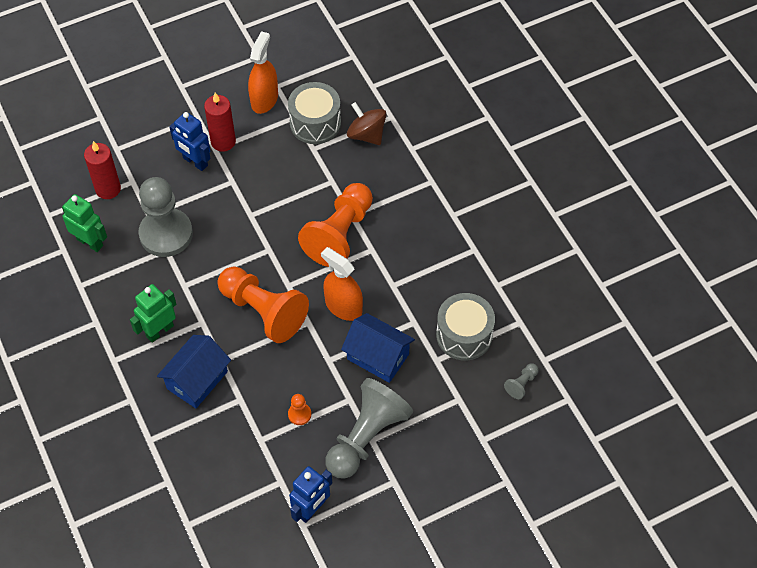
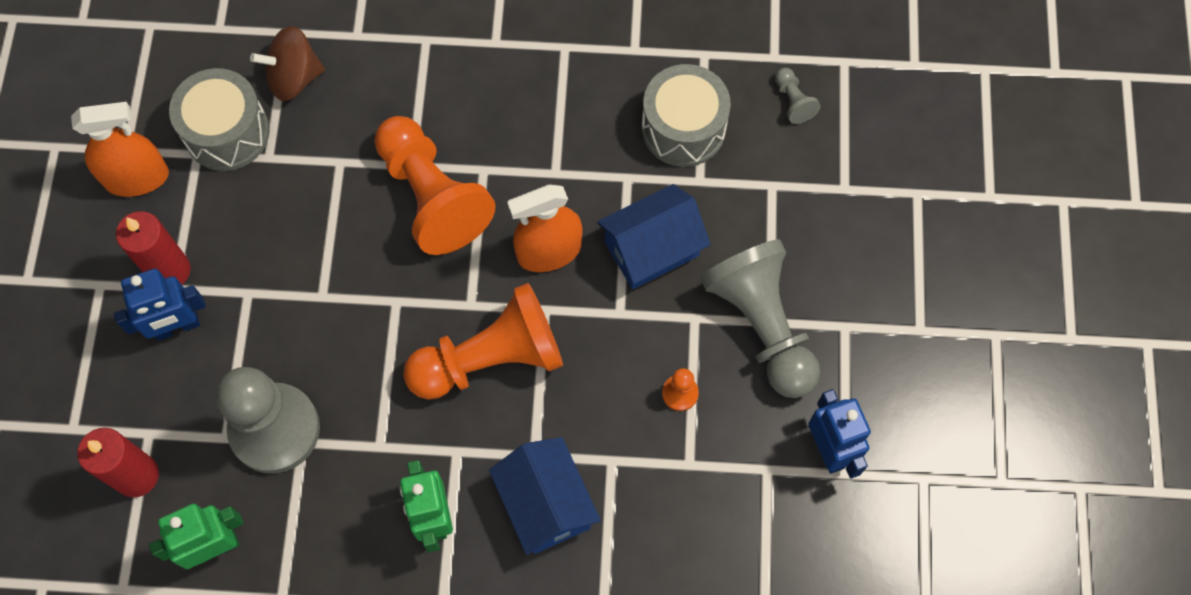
camera: 60 degrees left, 10 degrees up
orange spray bottle [248,31,278,114] -> orange spray bottle turned 120 degrees clockwise [71,102,169,197]

